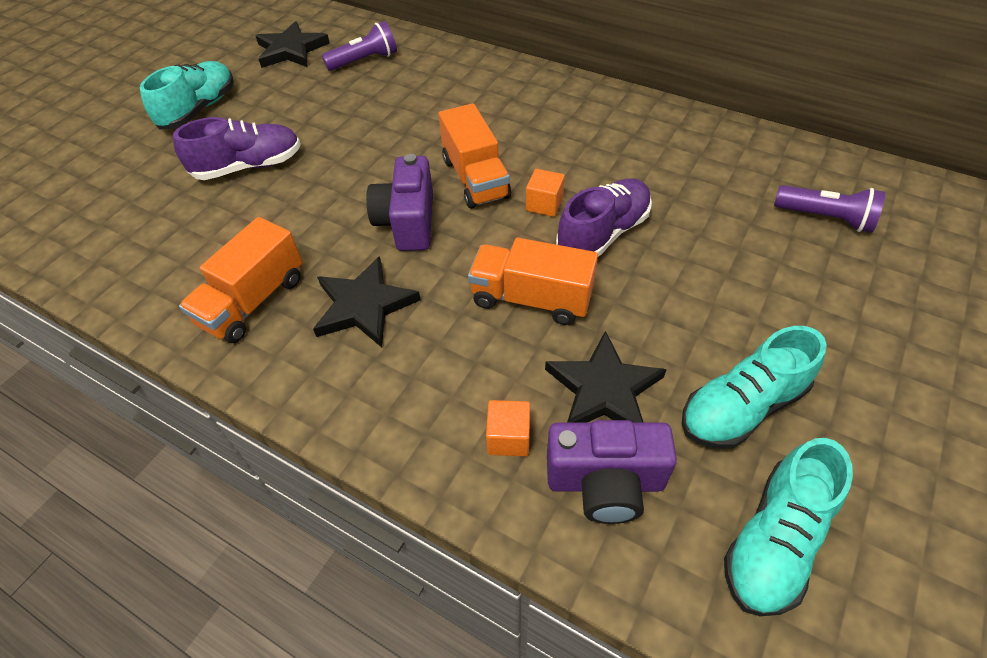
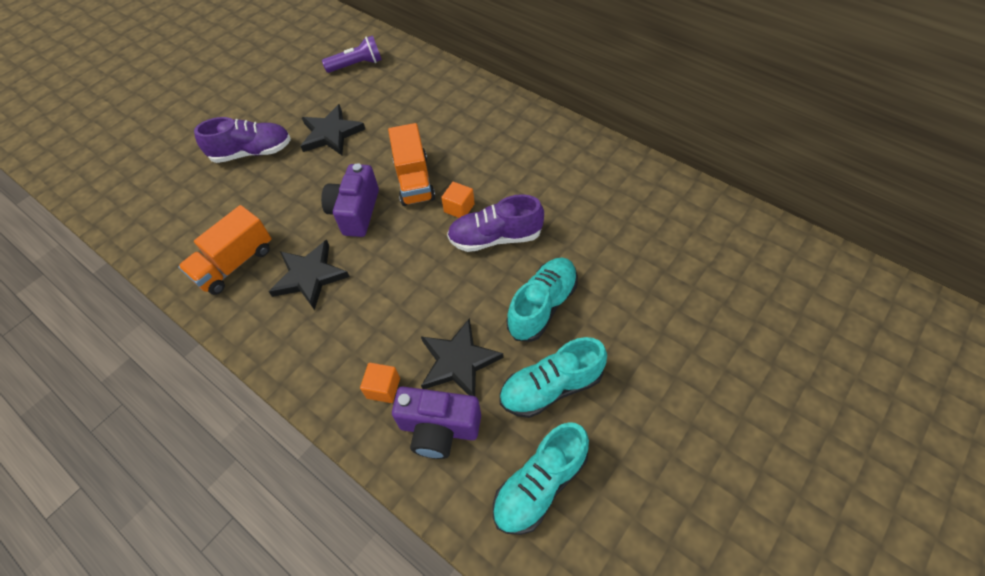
camera: 10 degrees right, 5 degrees up
turquoise shoe [140,61,234,129] -> turquoise shoe moved to [506,258,578,342]
black star [256,21,330,68] -> black star moved to [301,104,365,155]
orange truck [468,238,598,325] -> none
purple shoe [556,178,652,257] -> purple shoe turned 150 degrees counterclockwise [447,194,544,252]
purple flashlight [774,185,885,233] -> none

